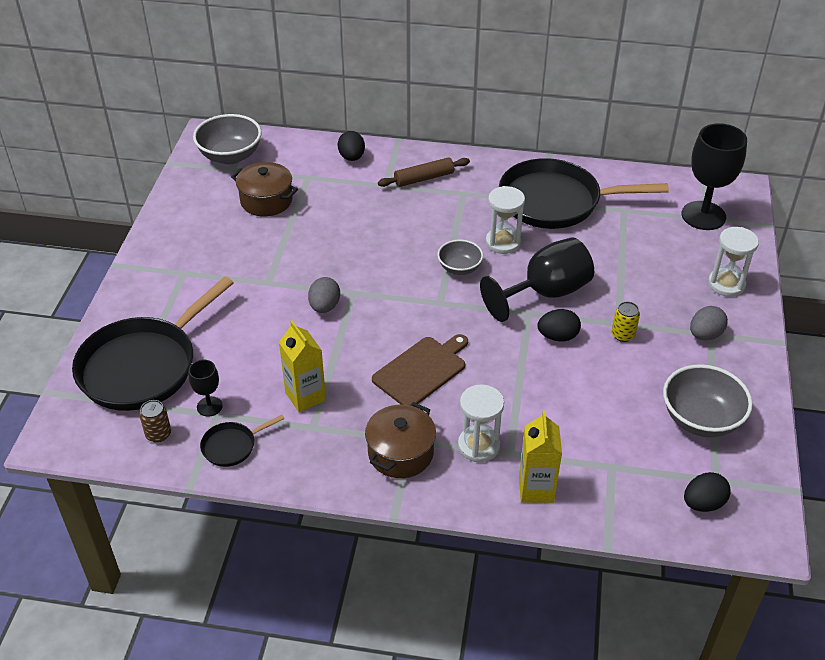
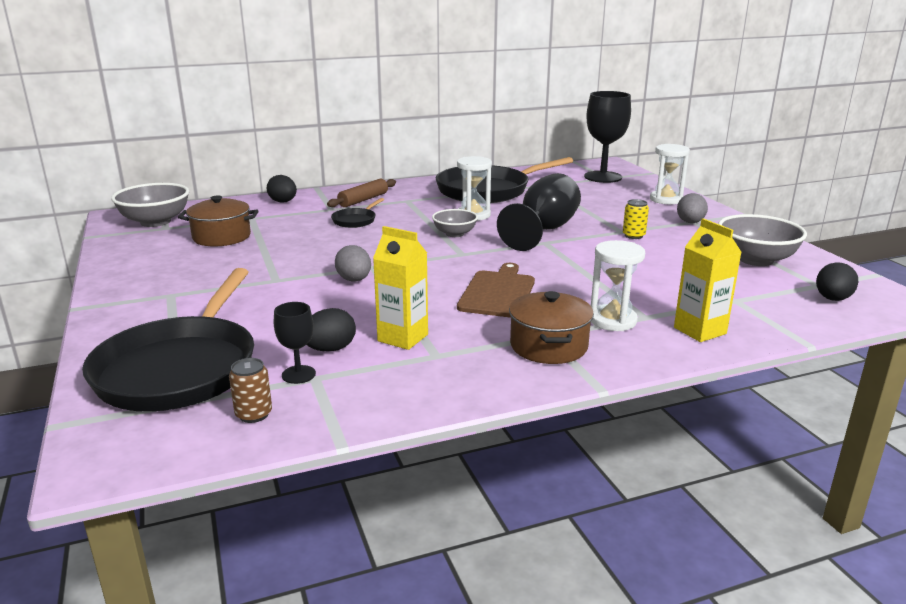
camera: 30 degrees left, 20 degrees down
black pan [200,415,285,467] -> black pan moved to [331,198,384,228]
black egg [537,309,581,342] -> black egg moved to [307,308,356,351]

